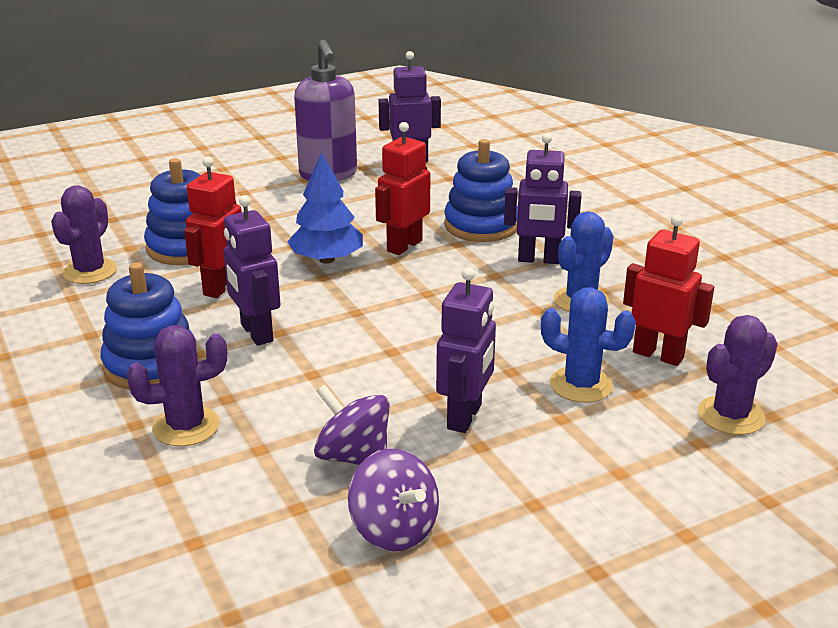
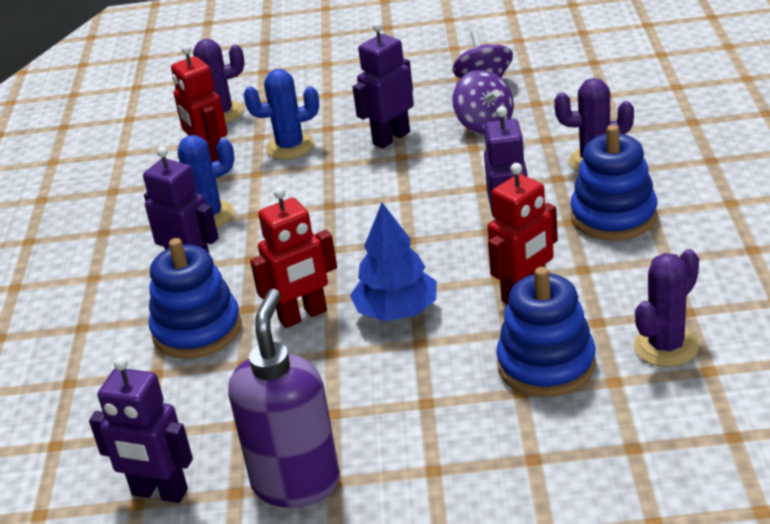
camera: 150 degrees left, 5 degrees up
blue cactus [541,287,636,403] -> blue cactus turned 60 degrees counterclockwise [243,69,319,160]

